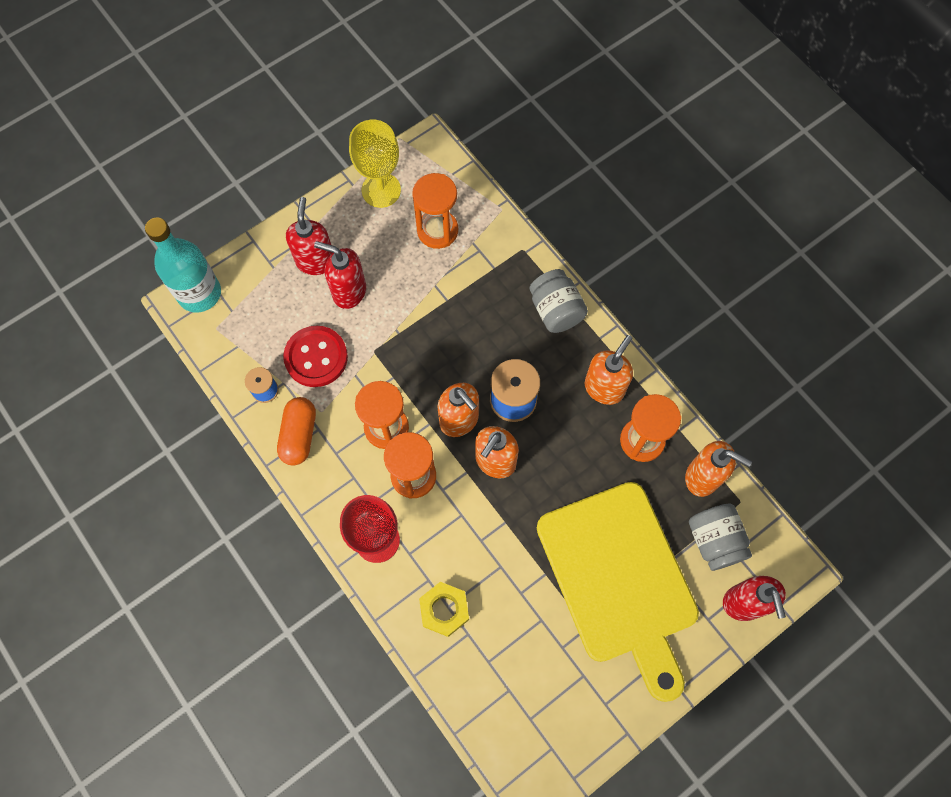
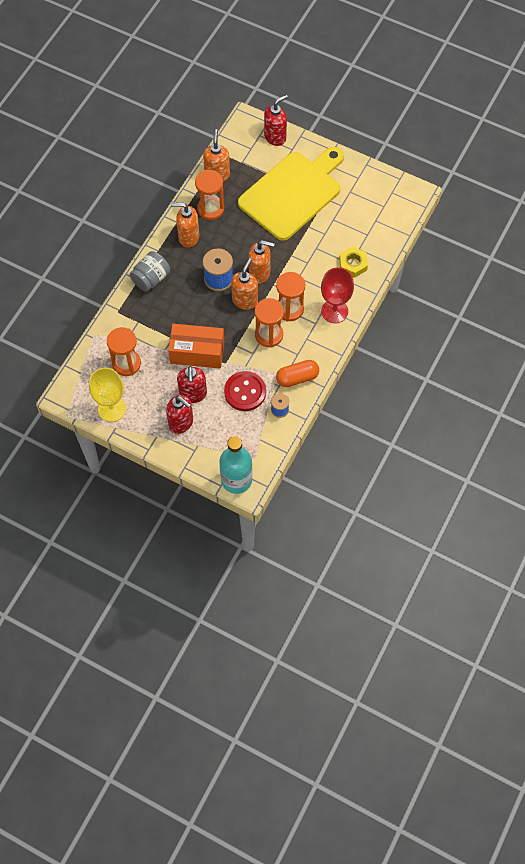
camera: 115 degrees left, 5 degrees down
red soap dispenser [286,197,333,275] -> red soap dispenser turned 120 degrees counterclockwise [166,395,193,434]
grey jar [689,503,752,571] -> none
none -> orange box [168,324,224,368]

